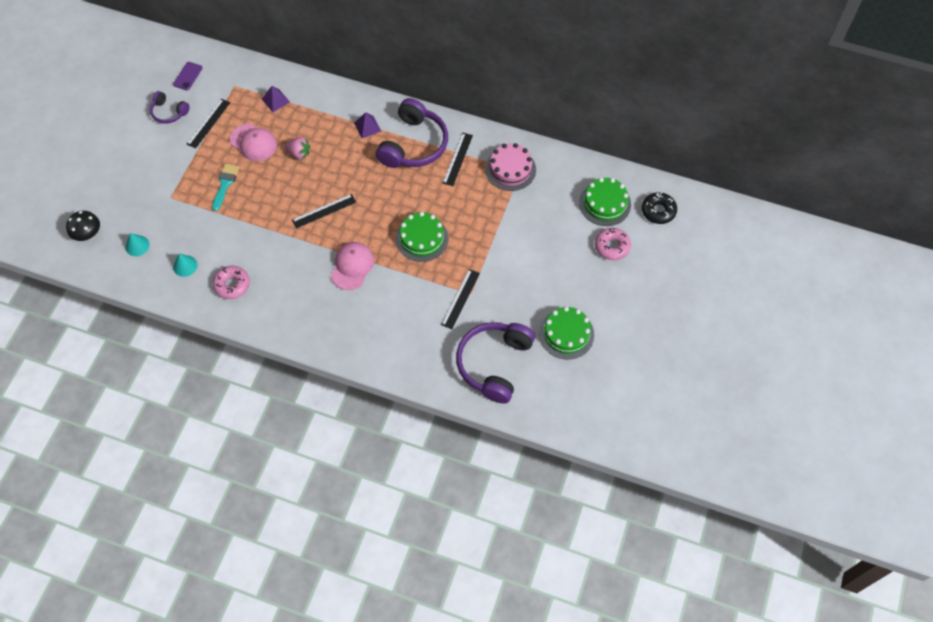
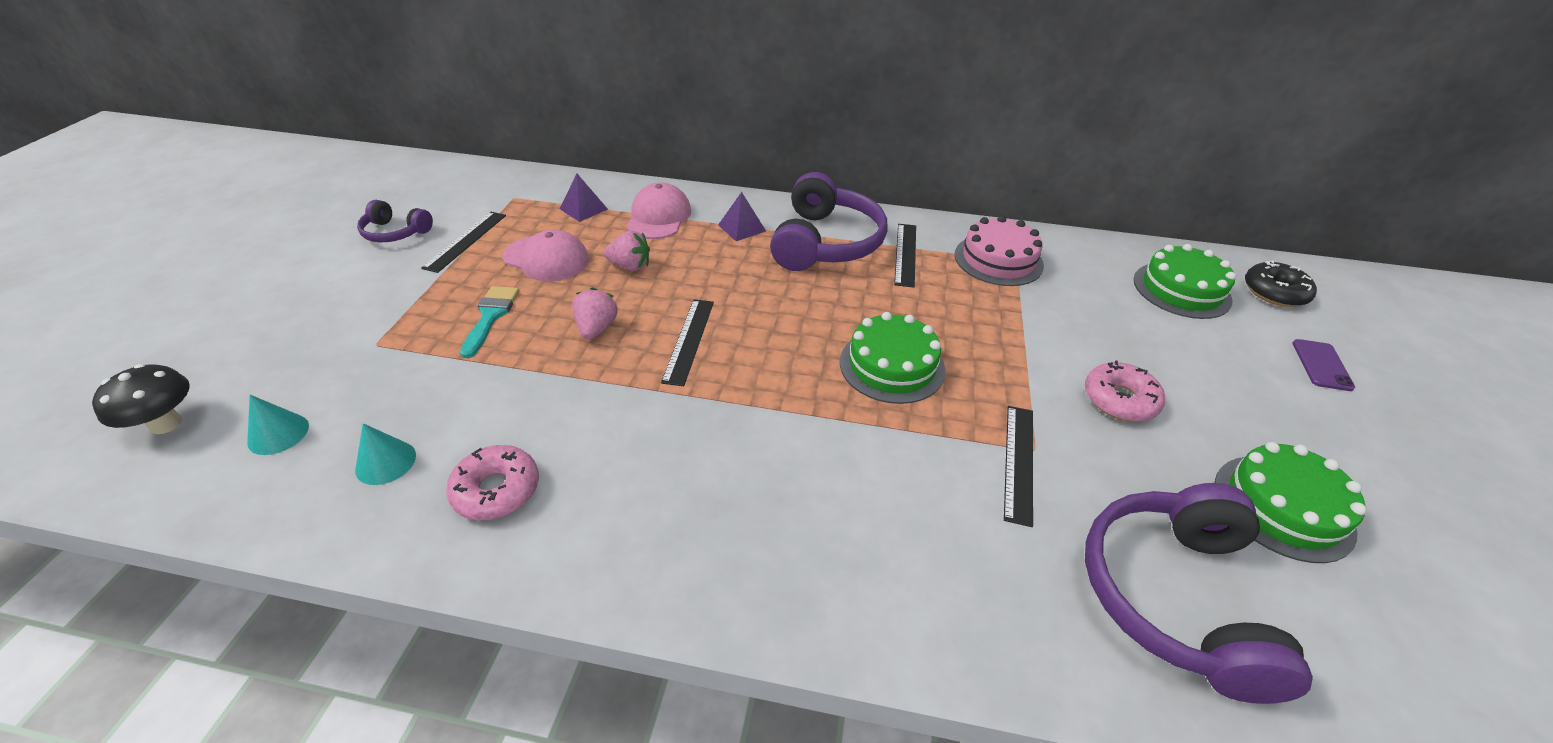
camera: 10 degrees left, 20 degrees down
purple phone [173,62,203,90] -> purple phone moved to [1293,339,1355,391]
black ruler [292,194,356,229] -> black ruler turned 45 degrees counterclockwise [661,299,714,386]
pink cap [331,242,374,290] -> pink cap moved to [626,182,691,239]
pink donut [595,228,631,260] -> pink donut moved to [1085,360,1165,422]
none -> pink strawberry [572,287,618,339]

